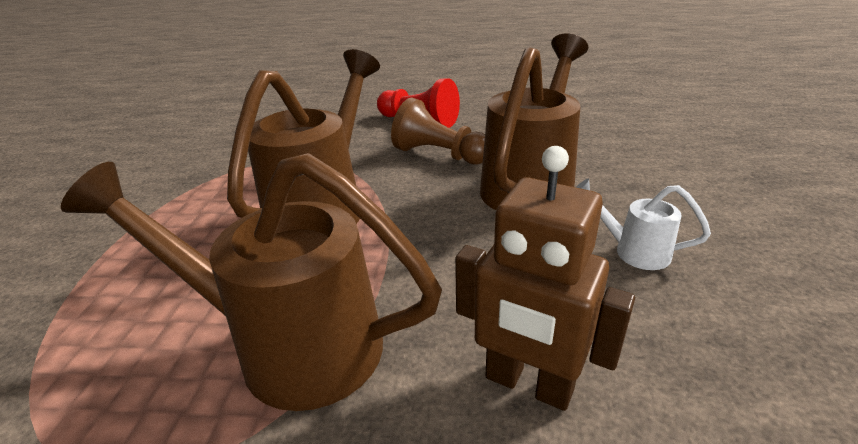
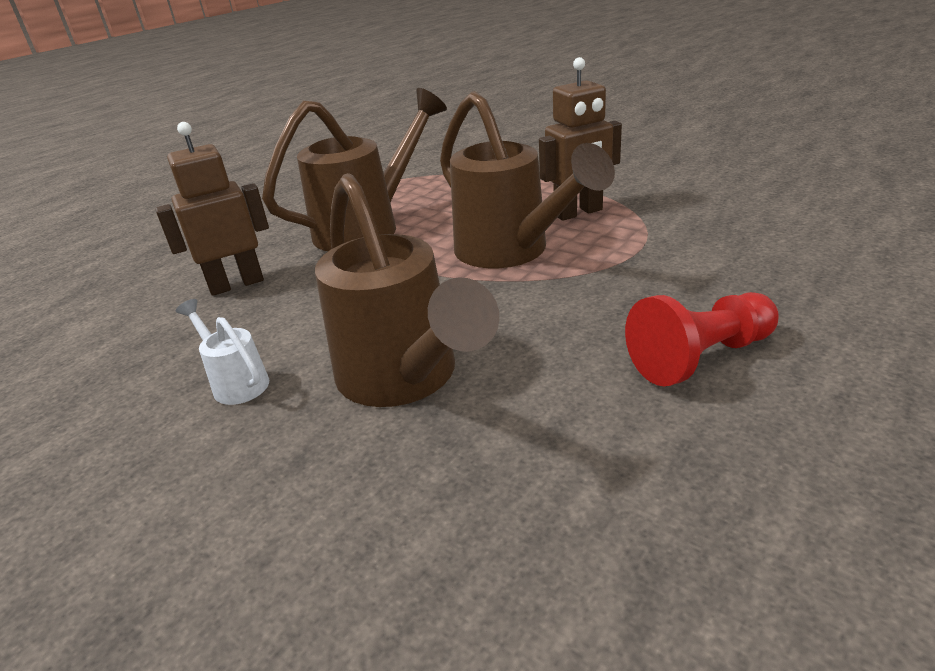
camera: 125 degrees right, 0 degrees up
brown pawn [391,98,485,165] -> none
white watering can [576,178,711,270] -> white watering can turned 105 degrees counterclockwise [176,299,269,405]
none -> brown robot [539,57,622,221]

